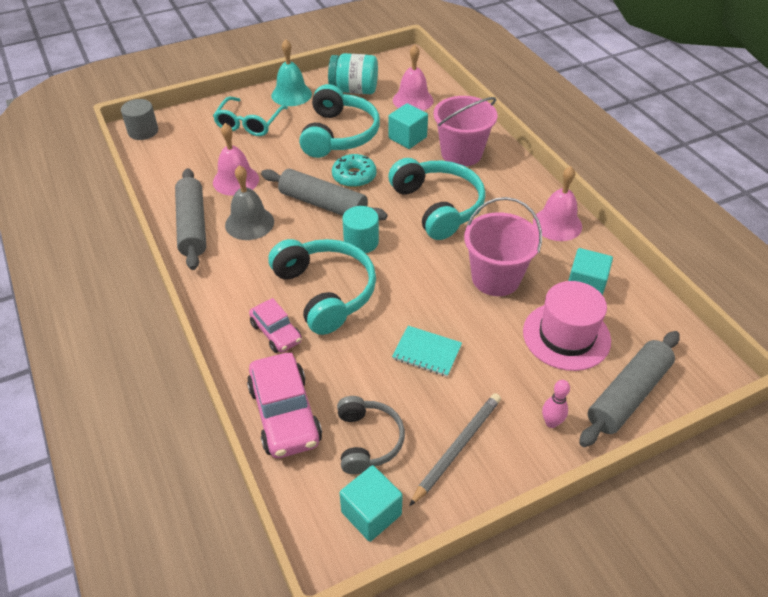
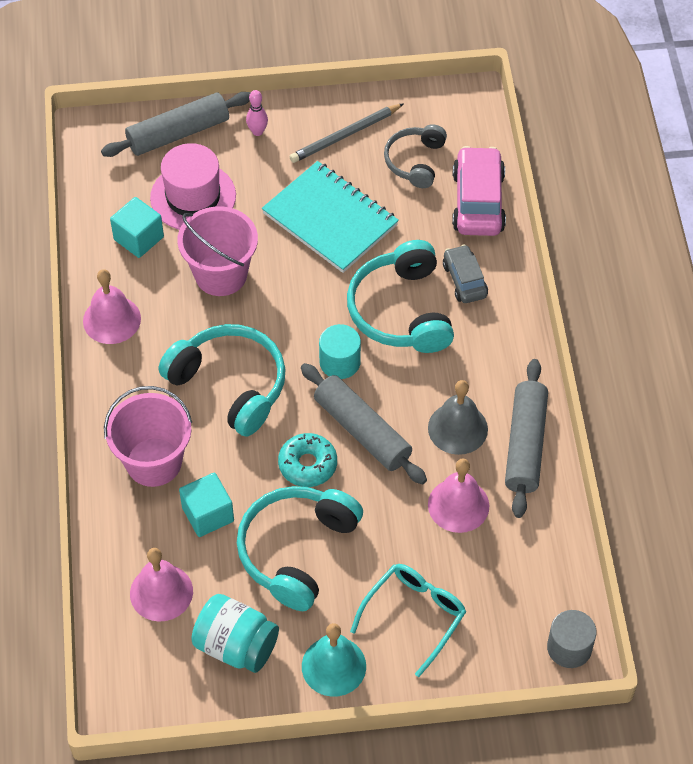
camera: 160 degrees left, 10 degrees up
pink car [249,298,302,353] -> grey car [443,244,488,303]
turquoise cube [340,465,403,542] -> none
turquoise headphones [388,158,486,240] -> turquoise headphones turned 135 degrees clockwise [159,324,286,436]
turquoise notebook [392,326,462,377] -> turquoise notebook [262,161,399,273], size x1.94

